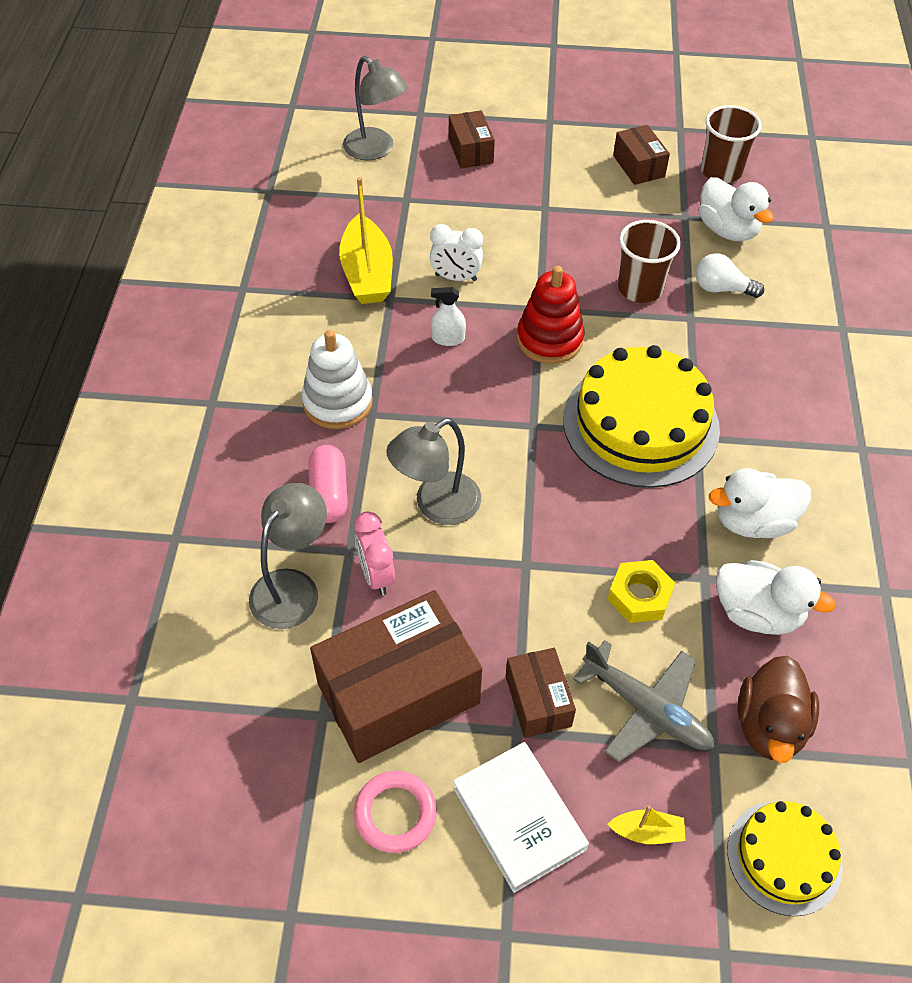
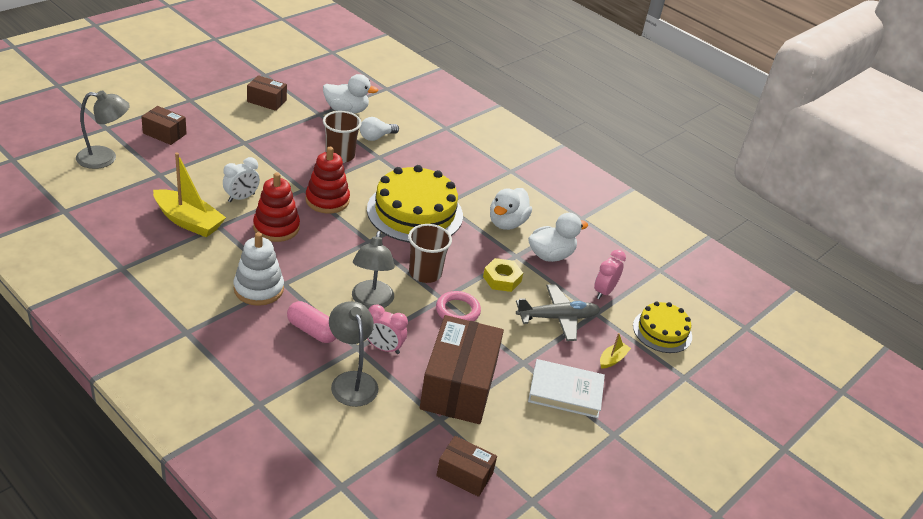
camera: 55 degrees left, 15 degrees down
pink ring [354,771,437,853] -> pink ring moved to [436,291,481,321]
white spray bottle [431,287,466,346] -> red stacking toy [253,172,300,242]
brown box [506,648,576,738] -> brown box moved to [436,436,497,497]
brown cup [701,105,762,183] -> brown cup moved to [408,224,452,283]
brown duck [738,656,819,763] -> pink clock [594,250,626,299]

